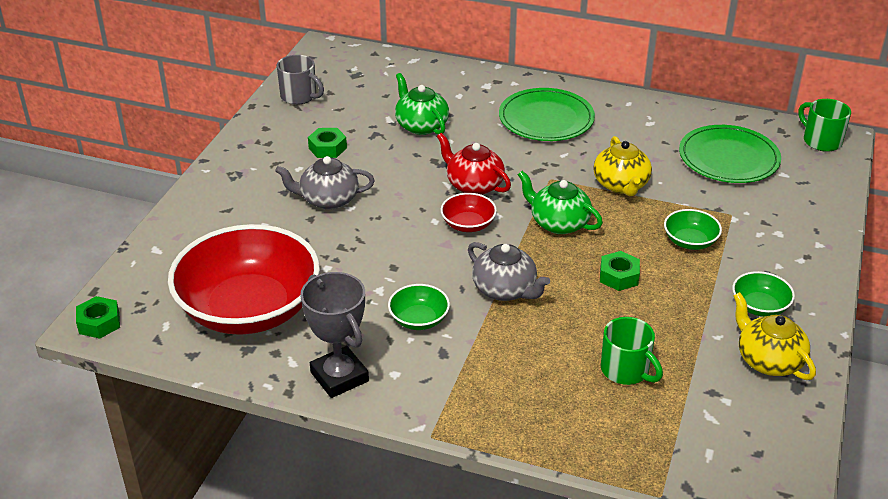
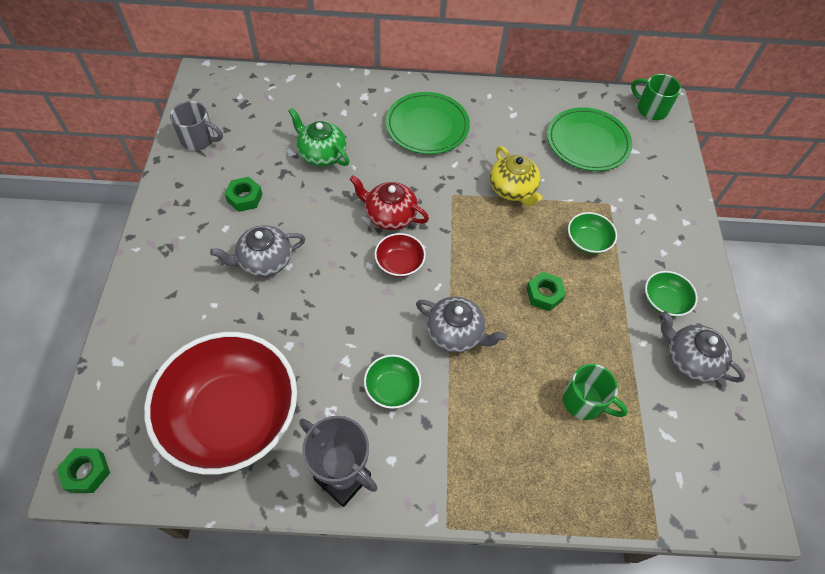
camera: 20 degrees left, 20 degrees up
green teapot [518,170,603,234] -> none
yellow teapot [734,292,816,380] -> grey teapot [661,311,746,383]

